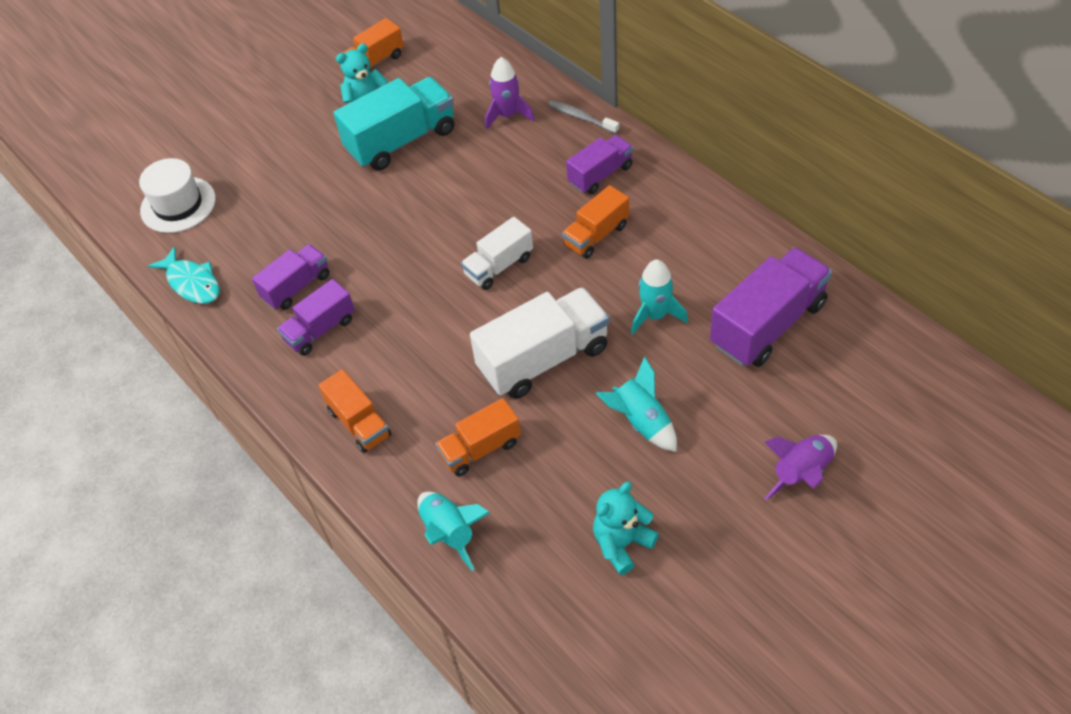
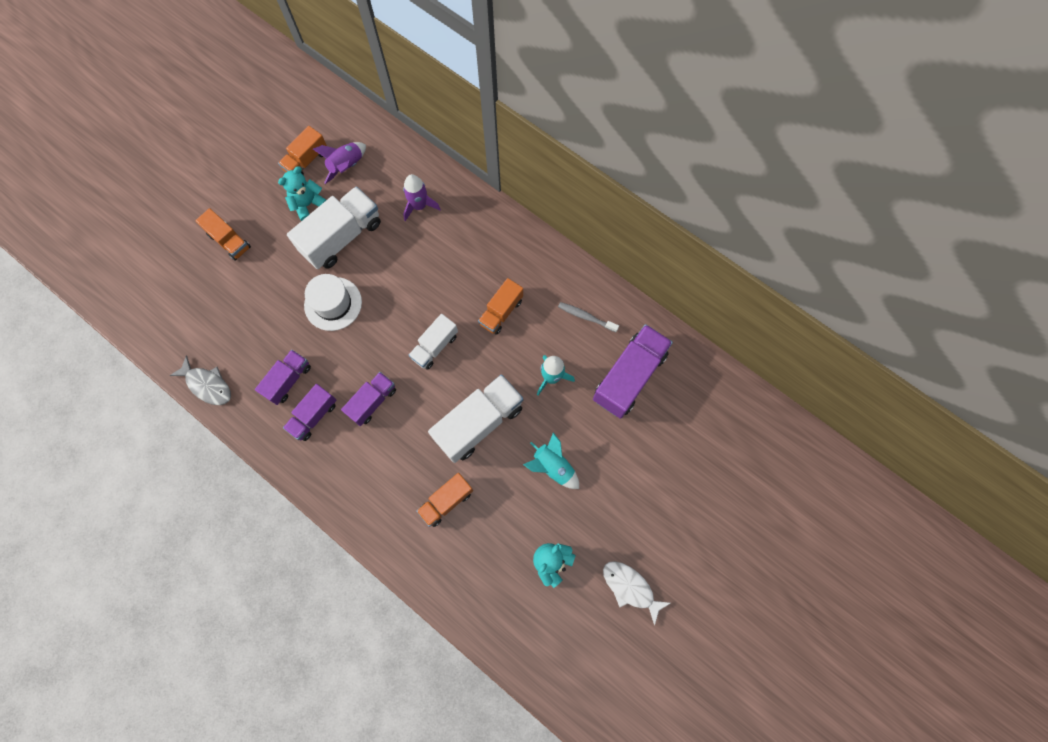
camera: 15 degrees left, 20 degrees up
white hat [139,158,216,233] -> white hat moved to [304,274,362,331]
turquoise fish [148,246,220,304] -> grey fish [169,356,231,405]
orange truck [318,369,391,453] -> orange truck moved to [195,208,251,261]
turquoise truck [333,77,454,170] -> white truck [287,186,381,269]
turquoise rocket [417,492,490,571] -> none
grey toothbrush [548,100,619,134] -> grey toothbrush moved to [558,302,619,332]
purple truck [566,135,633,194] -> purple truck moved to [341,372,396,426]
purple rocket [764,435,837,500] -> purple rocket moved to [313,142,366,184]
none -> white fish [603,561,671,626]

